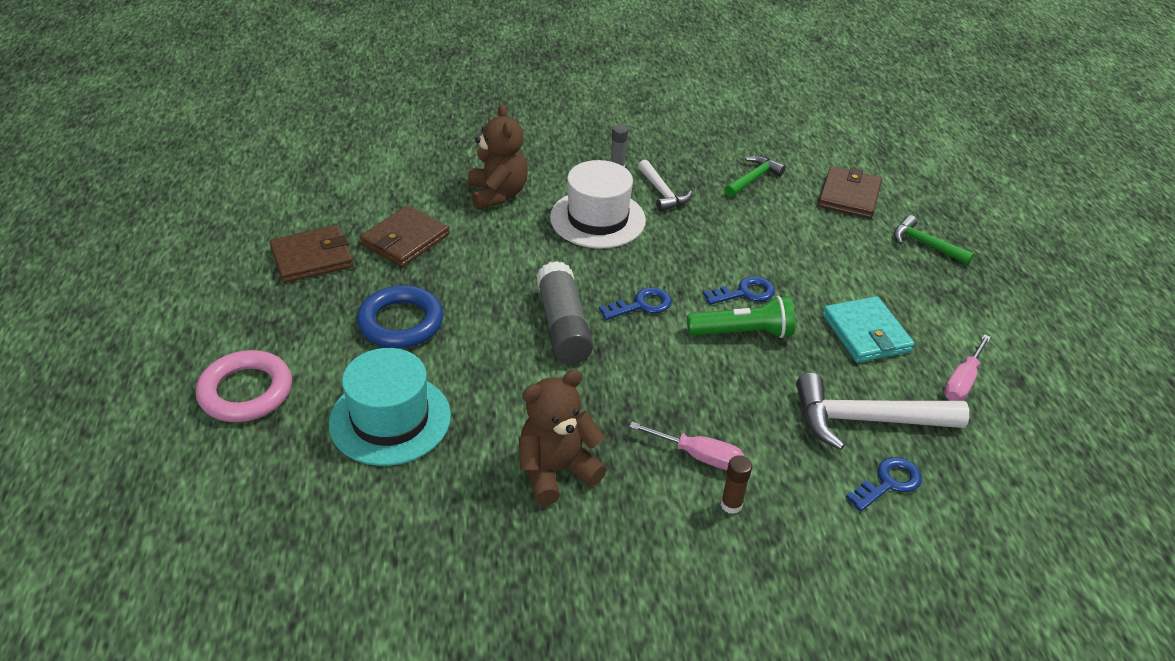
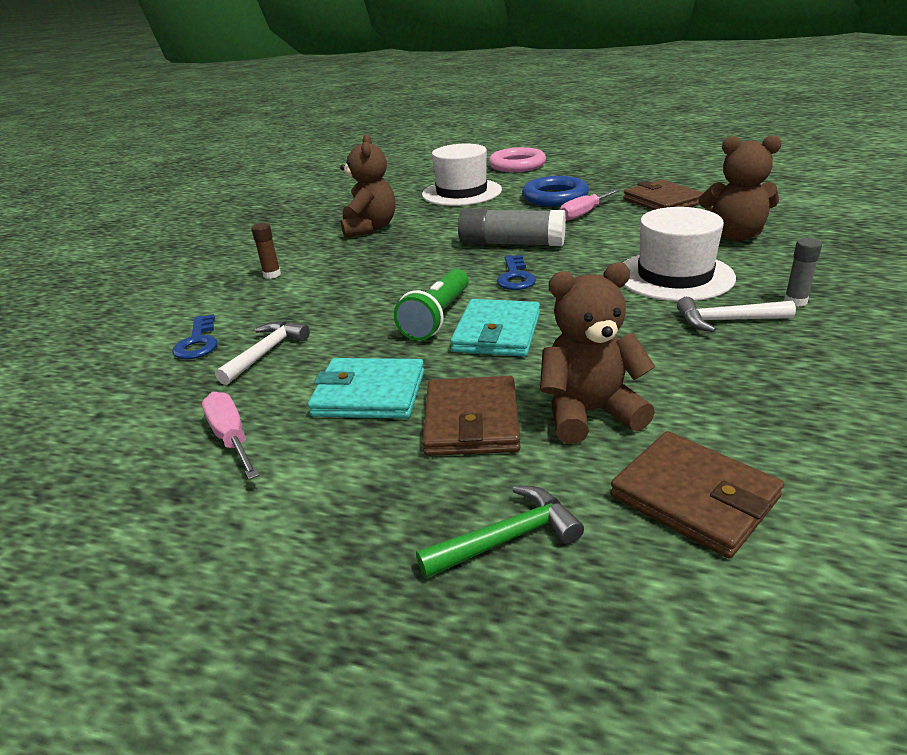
camera: 120 degrees right, 10 degrees down
brown wallet [270,225,354,283] -> brown wallet moved to [422,376,521,456]
turquoise hat [329,348,451,466] -> white hat [422,144,502,206]
pink screwdriver [629,422,744,470] -> pink screwdriver moved to [560,189,620,221]
blue key [703,276,775,305] -> turquoise wallet [450,299,540,357]
green hammer [724,156,786,197] -> none
white hammer [796,373,969,450] -> white hammer [215,321,310,385], size x0.59
none -> brown teddy bear [540,262,655,444]

